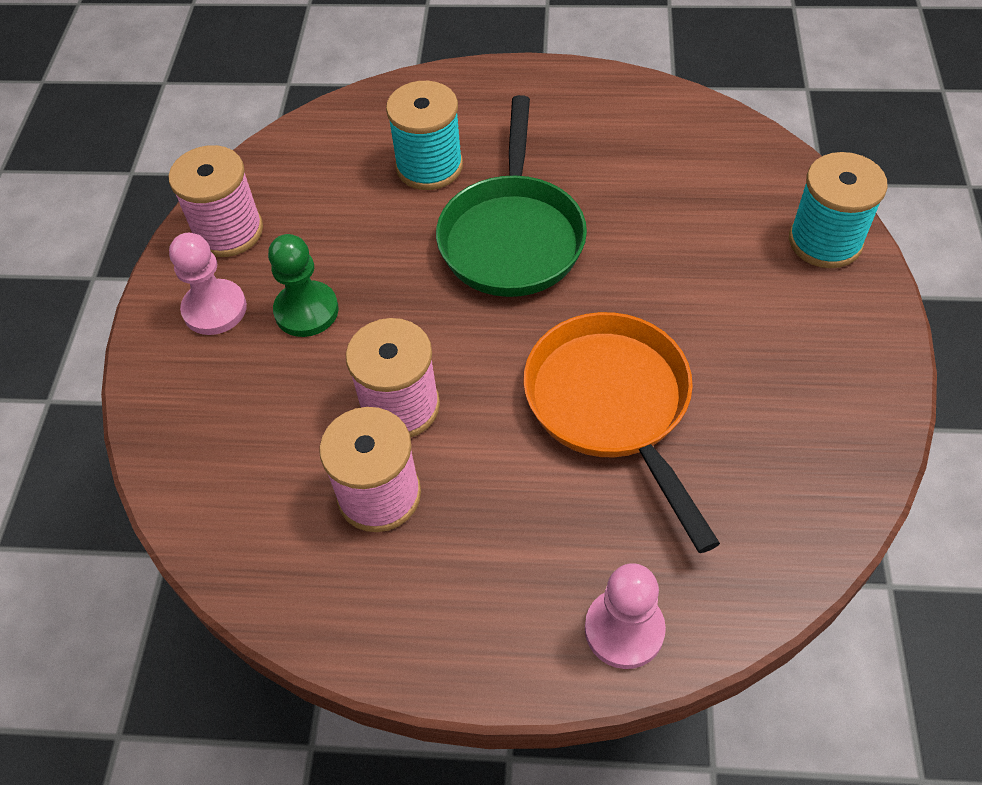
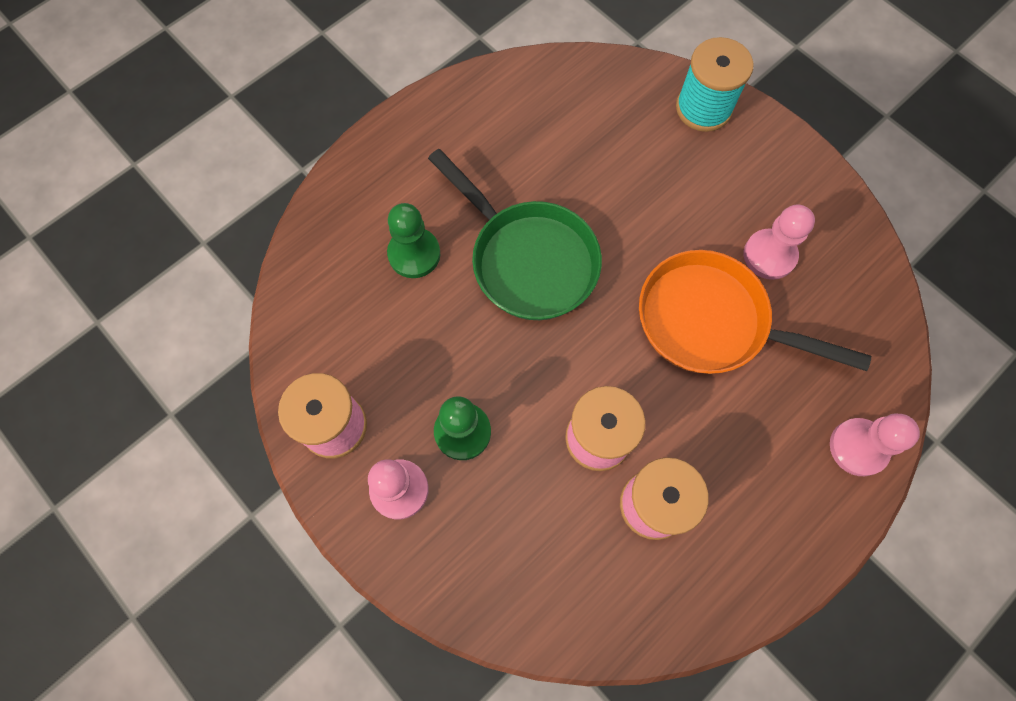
camera: 50 degrees left, 15 degrees up
turquoise spool [386,81,463,190] -> green pawn [387,203,440,278]
none -> pink pawn [744,204,815,280]

